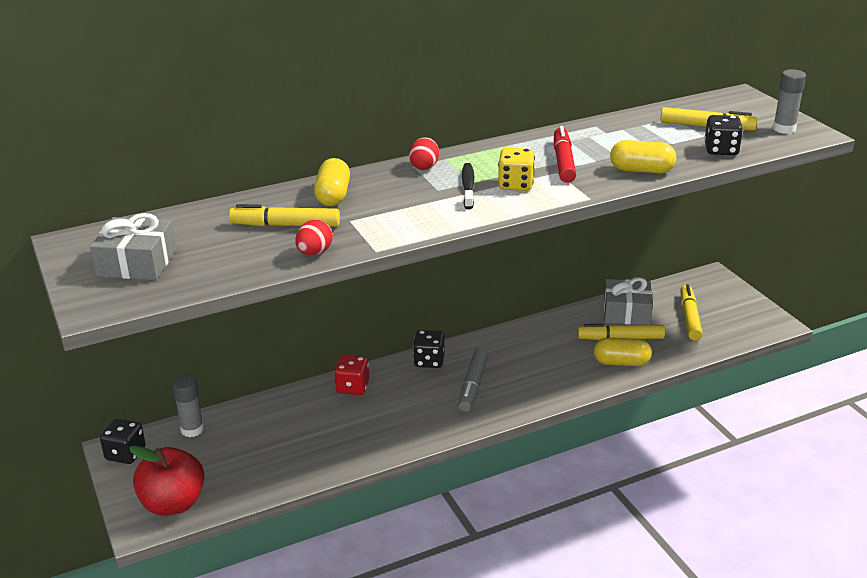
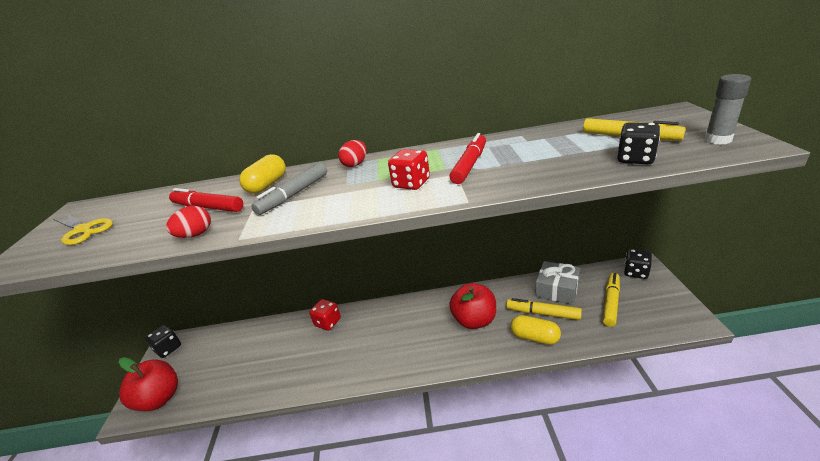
camera: 25 degrees right, 0 degrees up
grey gift [90,213,176,280] -> yellow scissors [54,213,113,245]
grey glue stick [172,375,204,437] -> none
yellow marker [229,204,340,227] -> red marker [169,188,243,212]
black dice [413,330,445,368] -> black dice moved to [624,249,652,279]
grey marker [459,347,489,412] -> grey marker moved to [251,163,327,215]
black toothbrush [462,163,474,209] -> none
yellow dice [498,148,535,191] -> red dice [388,149,430,190]
yellow capsule [610,140,676,173] -> none
none -> red apple [449,283,496,329]

